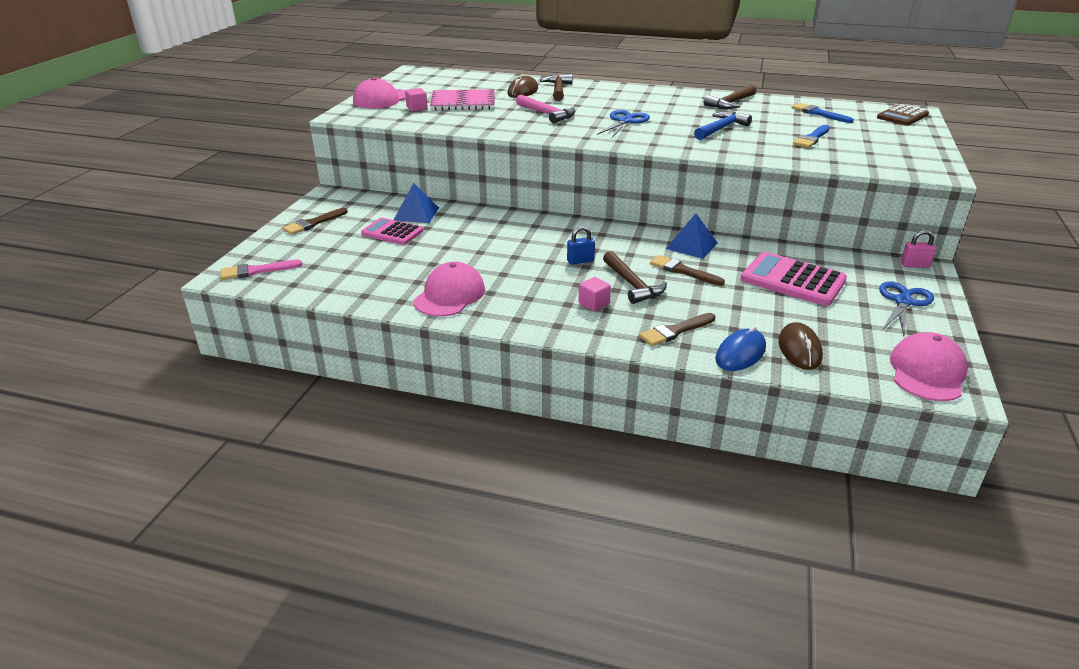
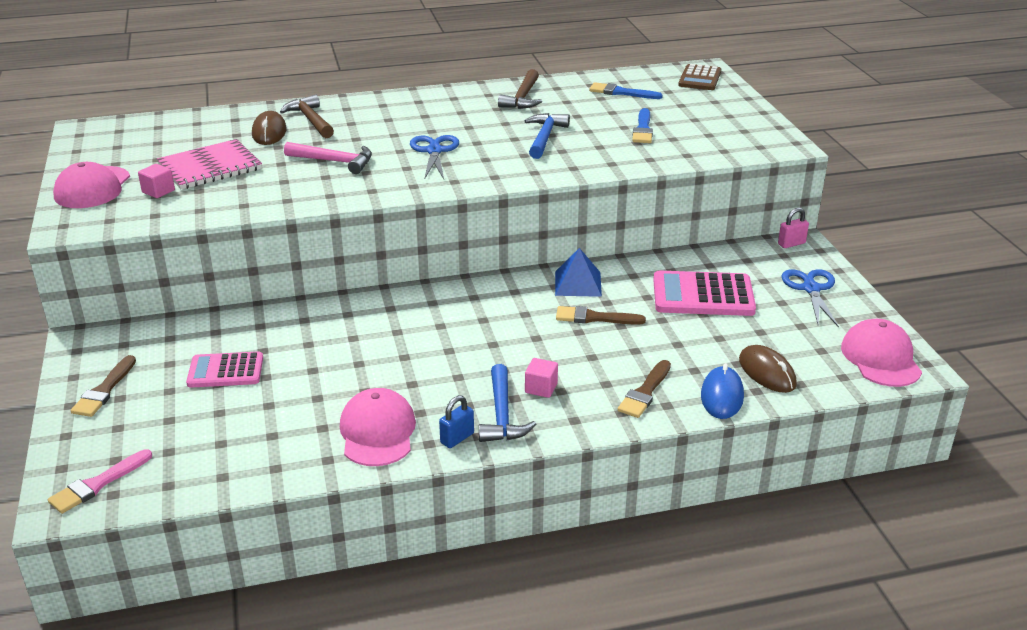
camera: 30 degrees left, 0 degrees up
blue pyramid [394,183,439,223] -> none
blue padlock [567,226,595,265] -> blue padlock moved to [439,395,474,448]
brown hammer [603,251,667,304] -> none
none -> blue hammer [479,364,536,442]

